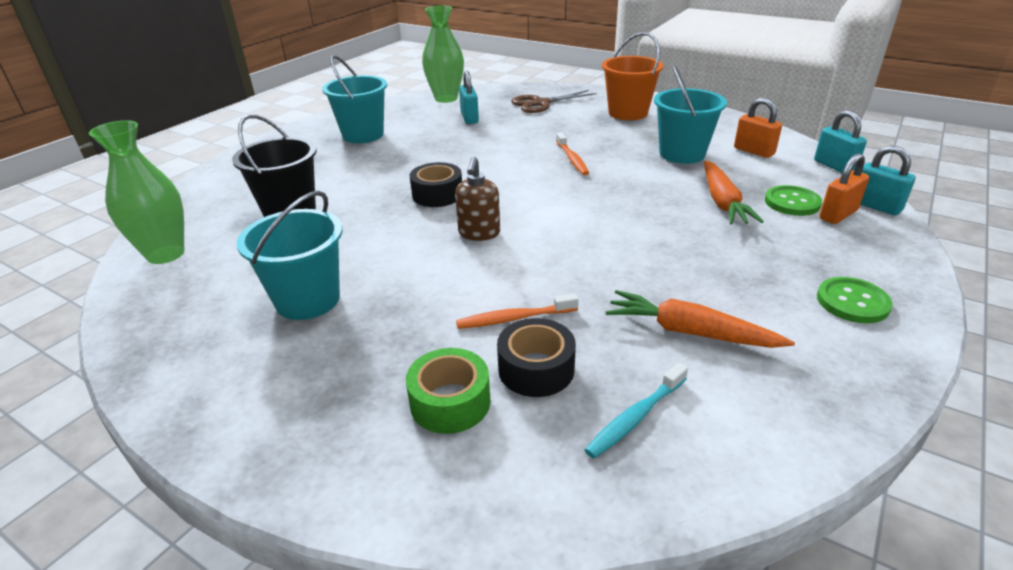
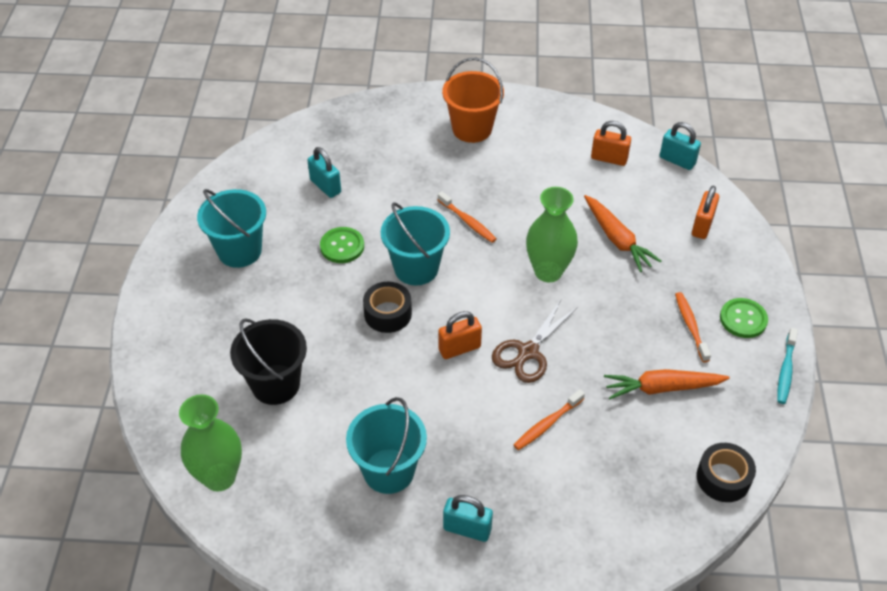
camera: 30 degrees left, 15 degrees up
green tape [406,348,490,434] -> none
green vase [422,5,464,103] -> green vase moved to [526,187,578,282]
brown soap dispenser [455,157,500,241] -> orange padlock [438,311,482,359]
black tape [497,318,576,397] -> black tape moved to [697,443,756,502]
brown scissors [511,90,597,113] -> brown scissors moved to [492,300,578,383]
turquoise toothbrush [585,363,688,458] -> turquoise toothbrush moved to [777,328,798,404]
turquoise bucket [654,65,727,164] -> turquoise bucket moved to [381,202,450,285]
green button [765,185,822,216] -> green button moved to [320,227,364,263]
turquoise padlock [860,145,916,215] -> turquoise padlock moved to [443,495,493,542]
none -> orange toothbrush [675,292,711,362]

